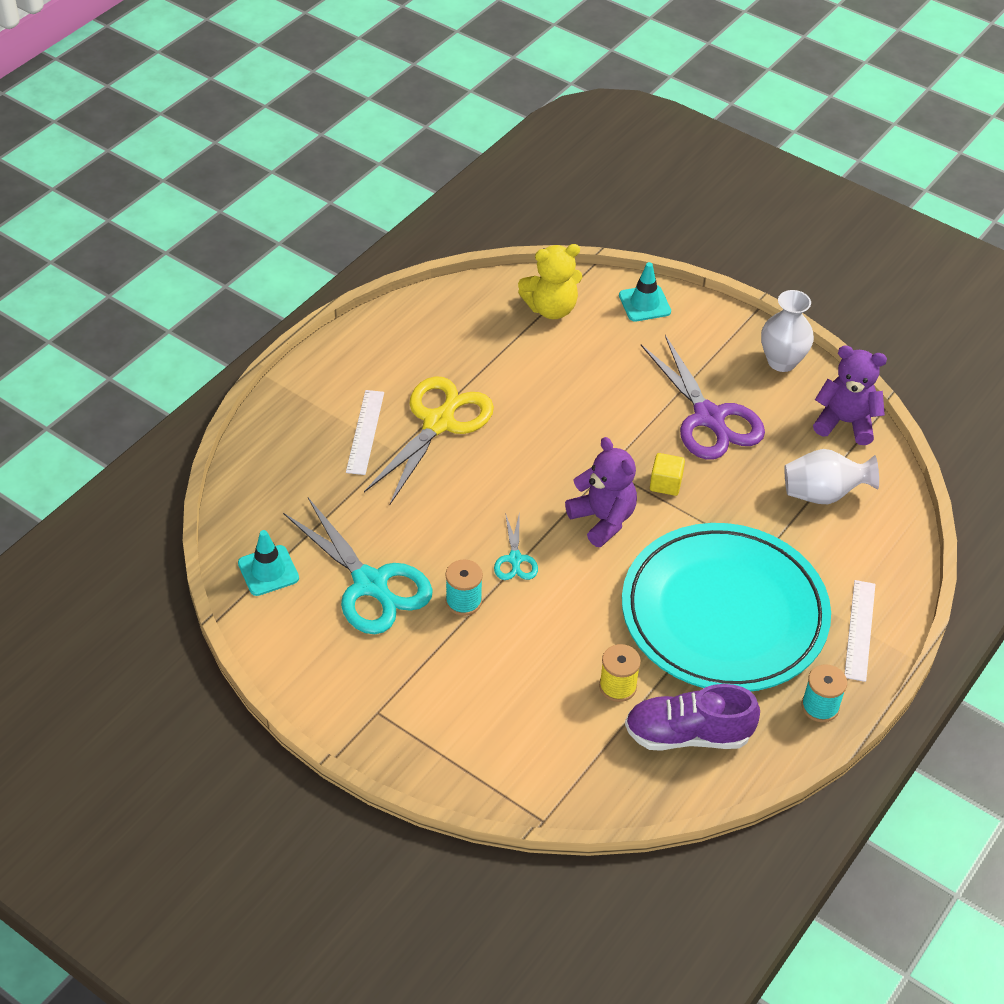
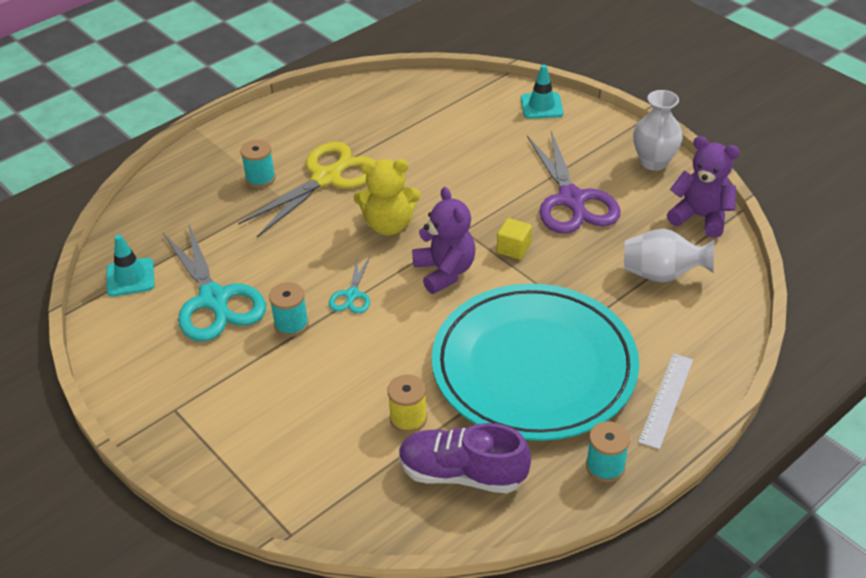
camera: 15 degrees right, 5 degrees down
white ruler [346,390,384,475] -> turquoise spool [240,140,276,188]
yellow teddy bear [518,244,582,319] -> yellow teddy bear moved to [354,159,421,235]

